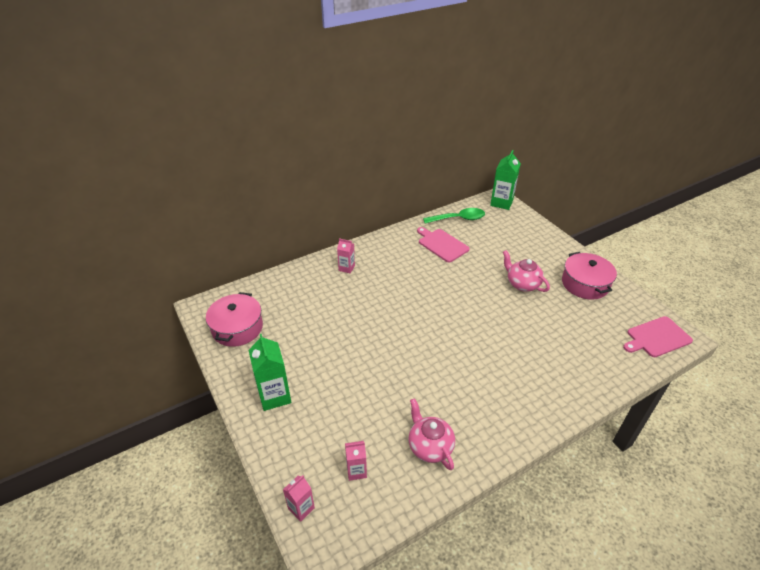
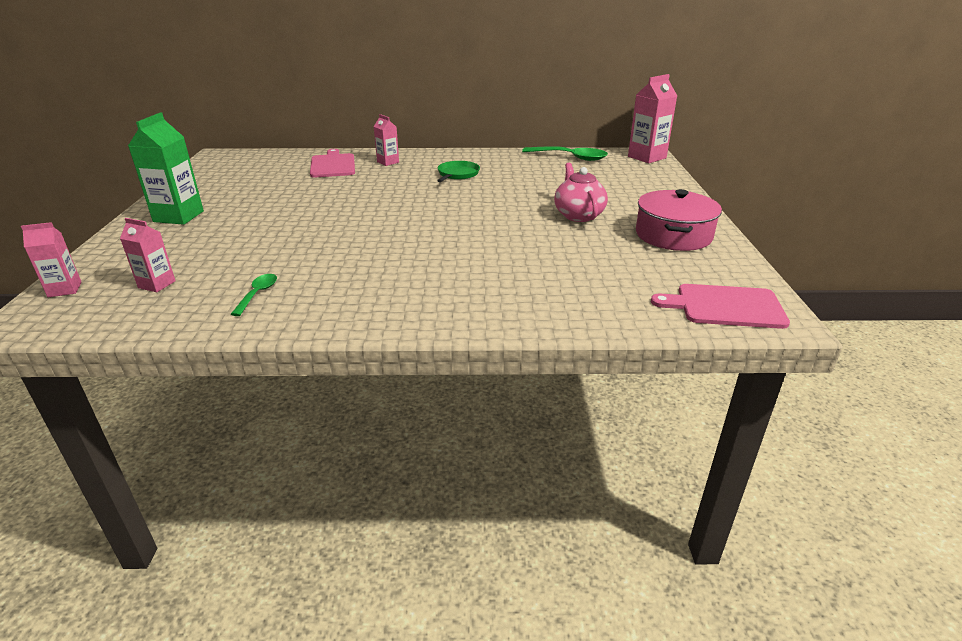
camera: 30 degrees right, 10 degrees down
pink pot [206,292,263,347] -> none
pink teapot [409,398,455,470] -> green spoon [231,274,277,316]
pink cutting board [417,227,470,262] -> pink cutting board moved to [310,149,355,177]
green carton [490,150,521,210] -> pink carton [628,74,677,163]
none -> green pan [437,161,480,182]

